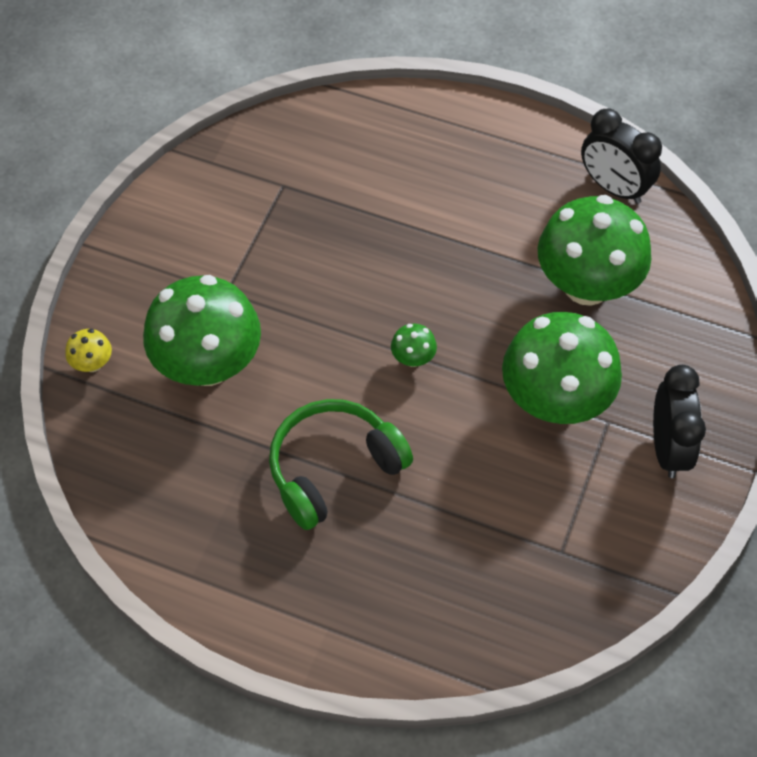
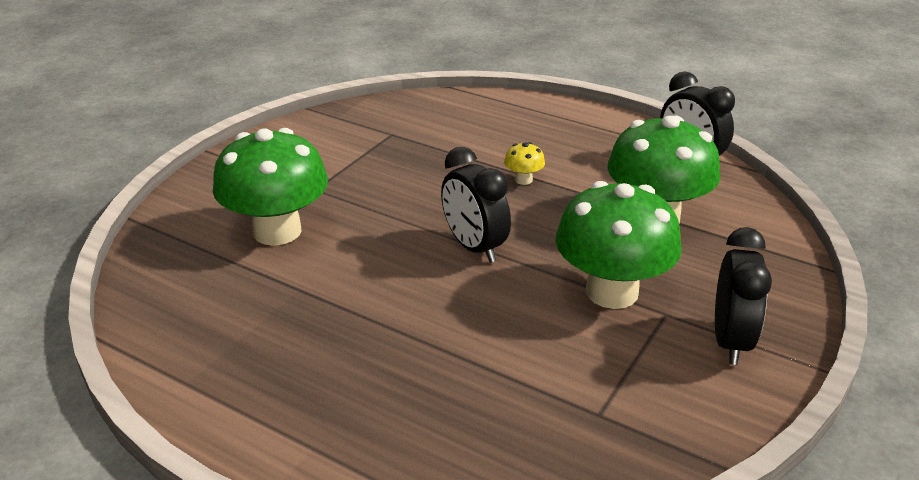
camera: 10 degrees right, 25 degrees down
yellow mushroom [65,329,112,372] -> yellow mushroom moved to [504,142,545,185]
green headphones [269,399,413,530] -> none
green mushroom [391,324,437,367] -> black clock [441,147,511,263]

